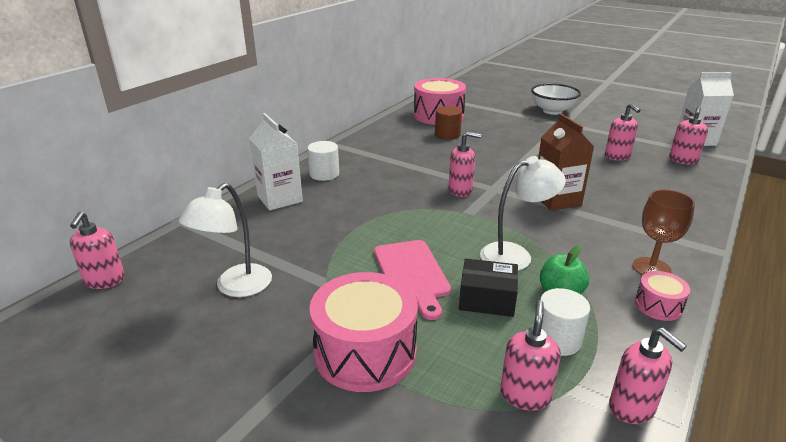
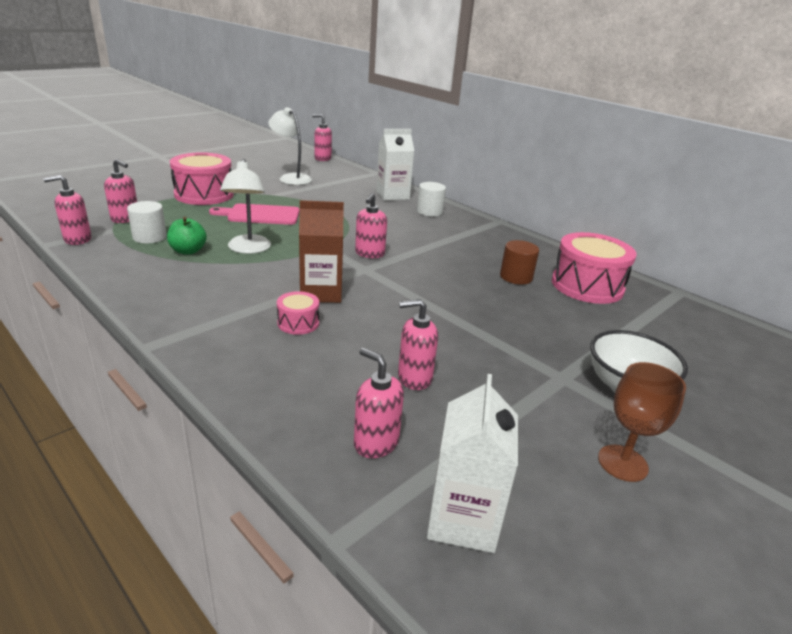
camera: 100 degrees right, 0 degrees up
black box [459,258,518,317] -> none
brown goblet [632,189,695,275] -> brown goblet moved to [598,362,686,482]
pink drum [635,271,690,321] -> pink drum moved to [277,291,319,335]

